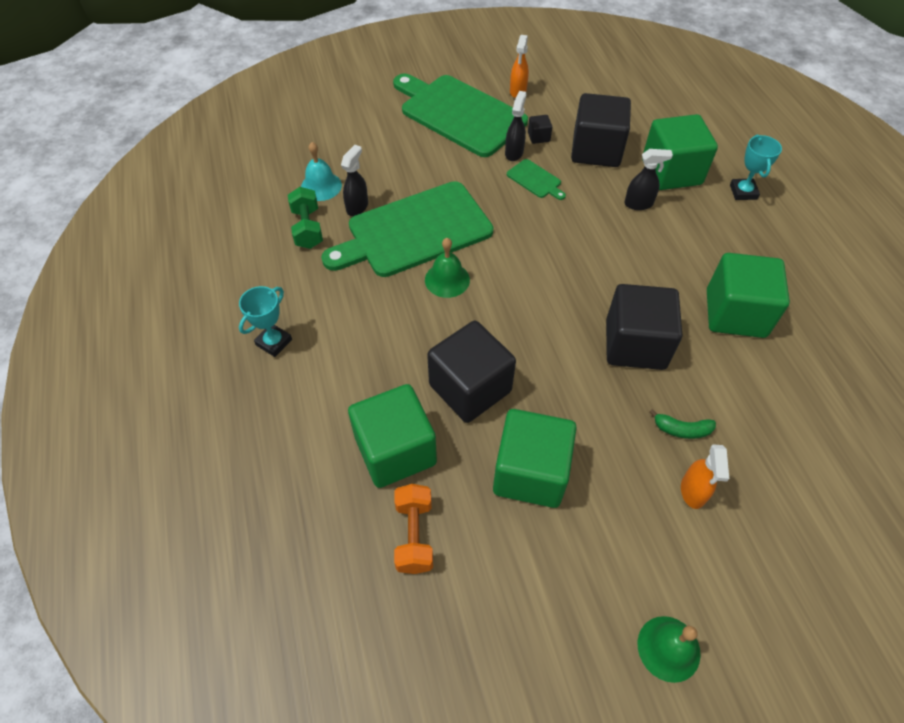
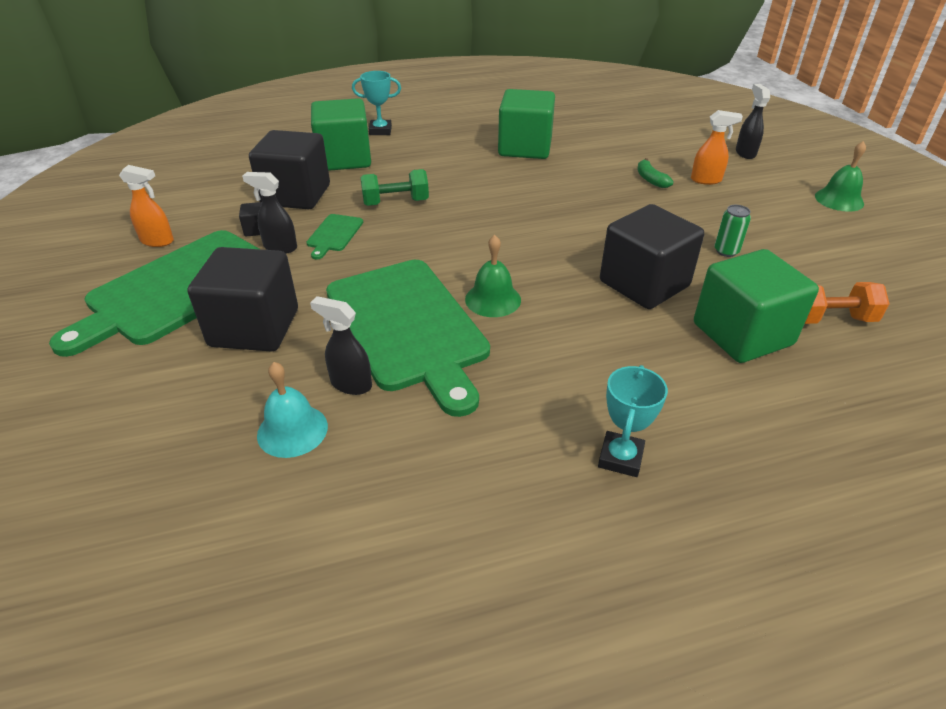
camera: 90 degrees left, 15 degrees down
turquoise trophy [239,286,292,357] -> turquoise trophy turned 75 degrees clockwise [598,365,668,477]
green dumbbell [288,187,323,249] -> green dumbbell moved to [360,169,429,206]
green cube [493,409,577,508] -> green can [714,205,751,257]
green cutting board [507,159,566,200] -> green cutting board turned 150 degrees clockwise [306,214,363,259]
black cube [606,284,682,370] -> black cube moved to [188,247,298,352]
black spray bottle [624,149,673,210] -> black spray bottle moved to [736,84,770,159]
green banana [649,409,716,439] -> green banana turned 150 degrees clockwise [637,158,674,188]

